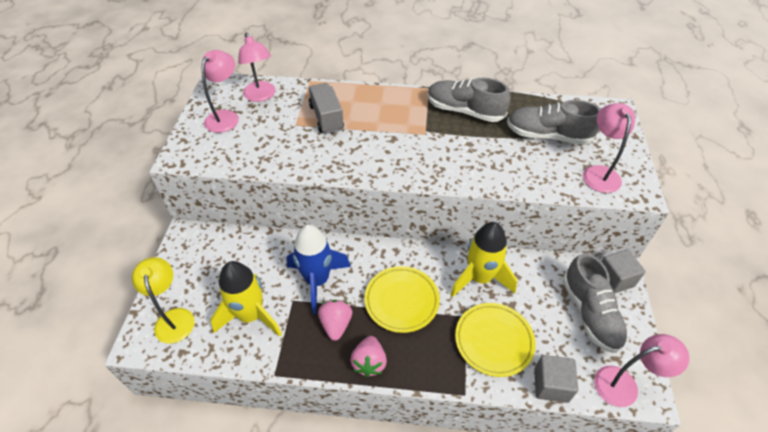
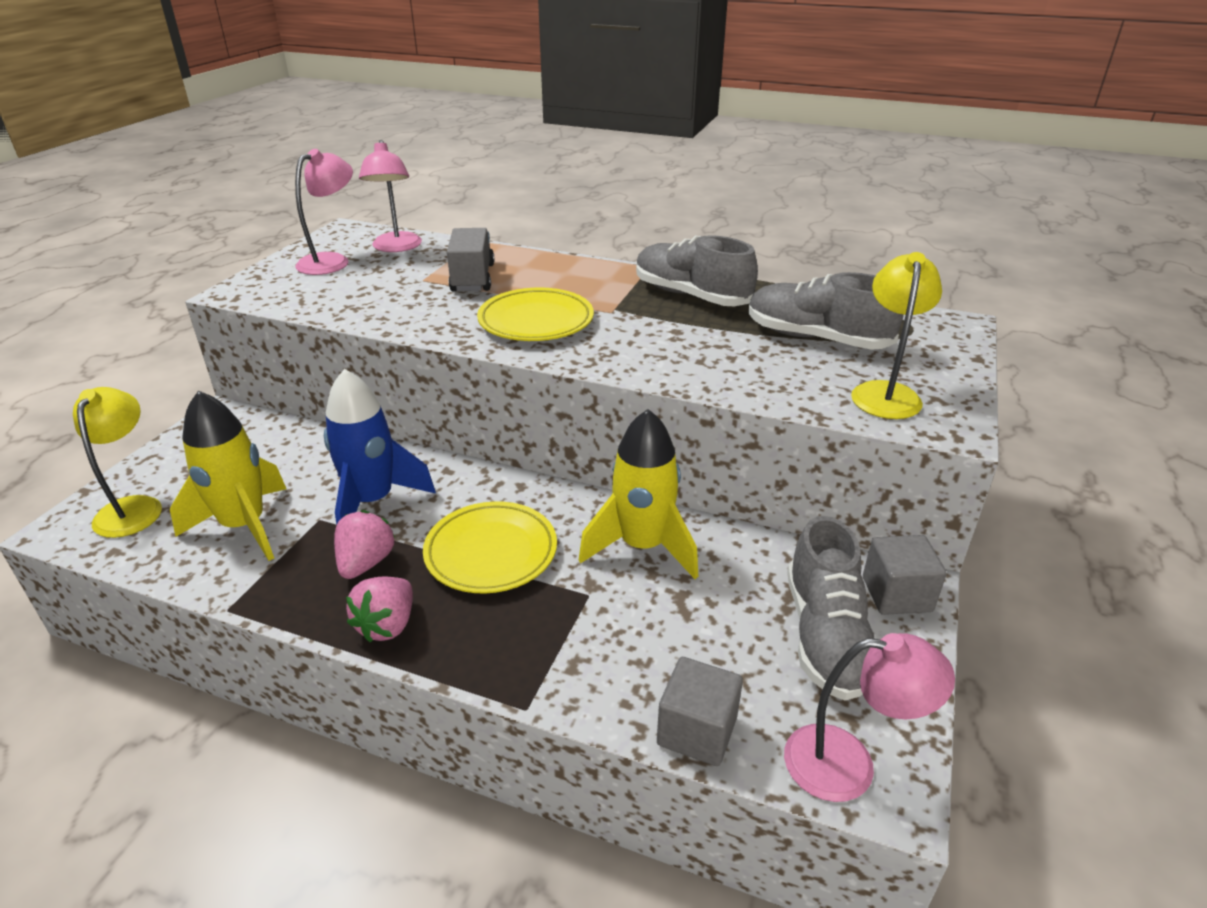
camera: 15 degrees right, 15 degrees down
yellow plate [455,303,536,377] -> yellow plate moved to [477,288,594,341]
pink lamp [583,103,635,193] -> yellow lamp [851,252,942,419]

